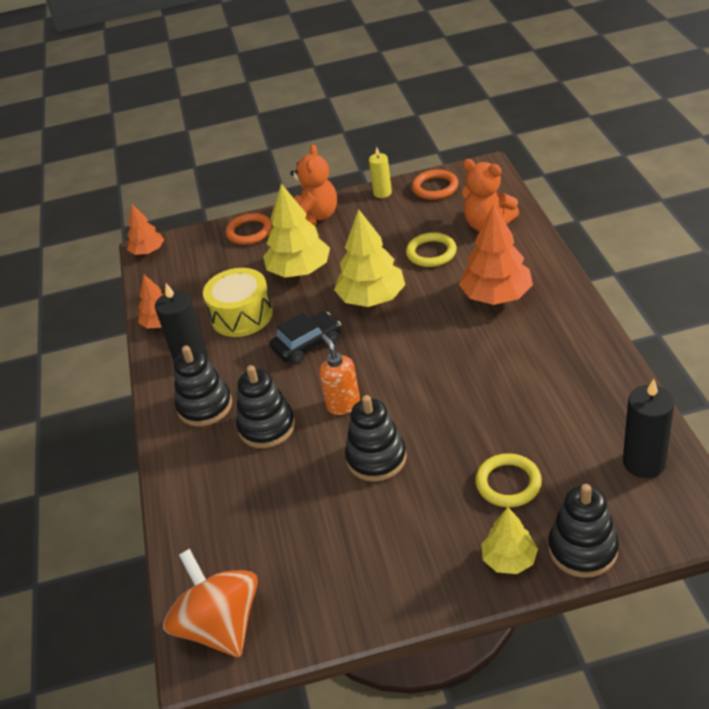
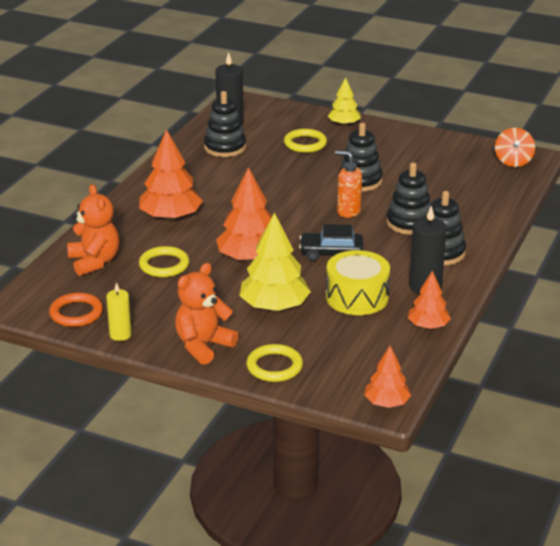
camera: 150 degrees left, 10 degrees down
orange spinning top [163,549,258,658] -> orange spinning top [495,128,535,167], size x0.63
orange ring [226,213,272,245] -> yellow ring [246,344,303,382]
orange soap dispenser [319,334,360,415] -> orange soap dispenser turned 105 degrees clockwise [335,151,362,218]
yellow tree [334,209,405,307] -> orange tree [216,167,272,262]
black stacking toy [548,484,619,578] -> black stacking toy moved to [204,91,246,157]

